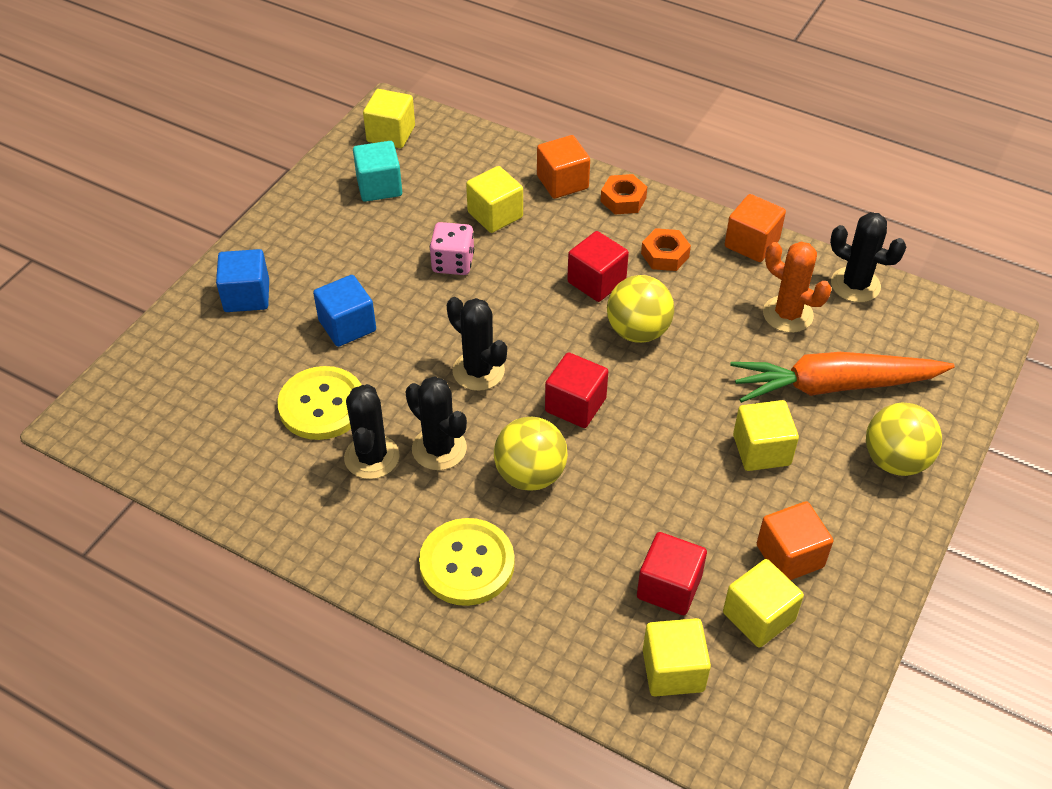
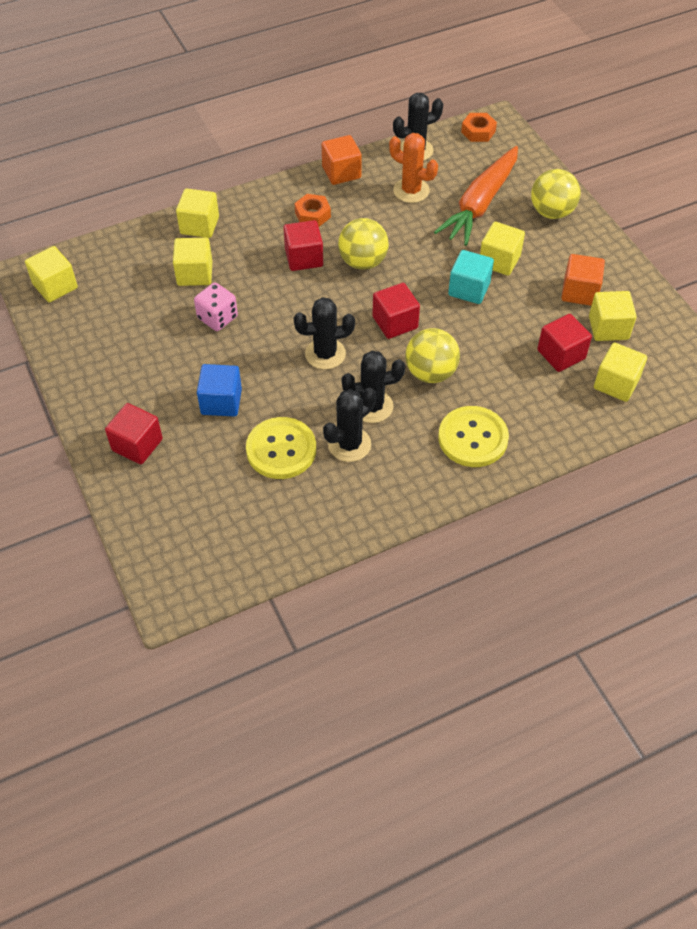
camera: 55 degrees left, 5 degrees up
blue cube [216,249,269,312] -> red cube [105,403,163,464]
black cactus [344,384,400,479] -> black cactus turned 75 degrees counterclockwise [323,388,376,462]
turquoise cube [353,141,402,202] -> turquoise cube moved to [448,250,494,304]
orange cube [537,135,590,199] -> yellow cube [176,188,219,238]
orange nut [600,174,647,215] -> orange nut moved to [461,113,497,142]
orange cactus [763,242,831,333] -> orange cactus turned 45 degrees clockwise [389,133,438,203]

